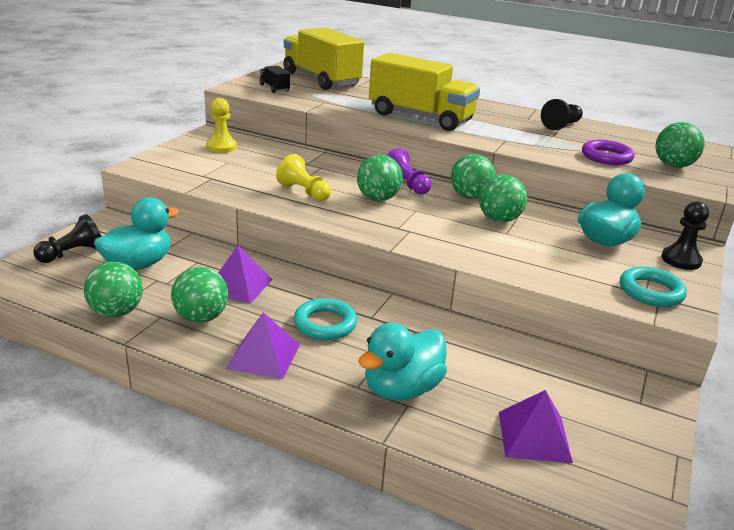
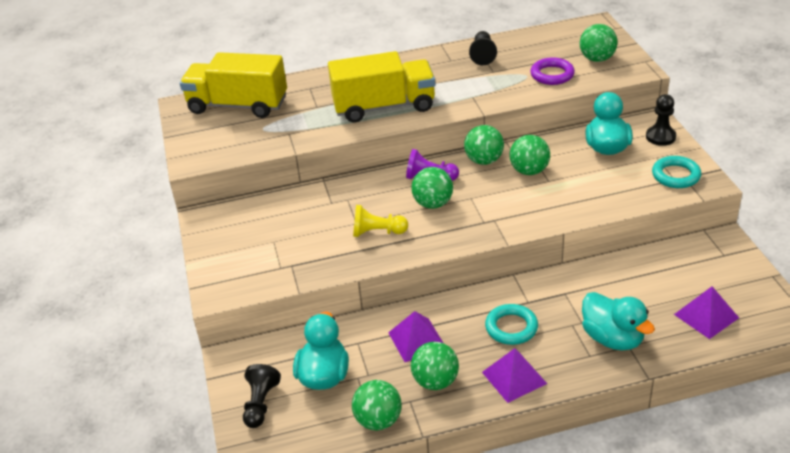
camera: 35 degrees left, 10 degrees up
yellow pawn [206,98,237,153] -> none
black truck [259,66,290,93] -> none
turquoise duck [358,323,447,401] -> turquoise duck turned 45 degrees counterclockwise [582,292,655,351]

